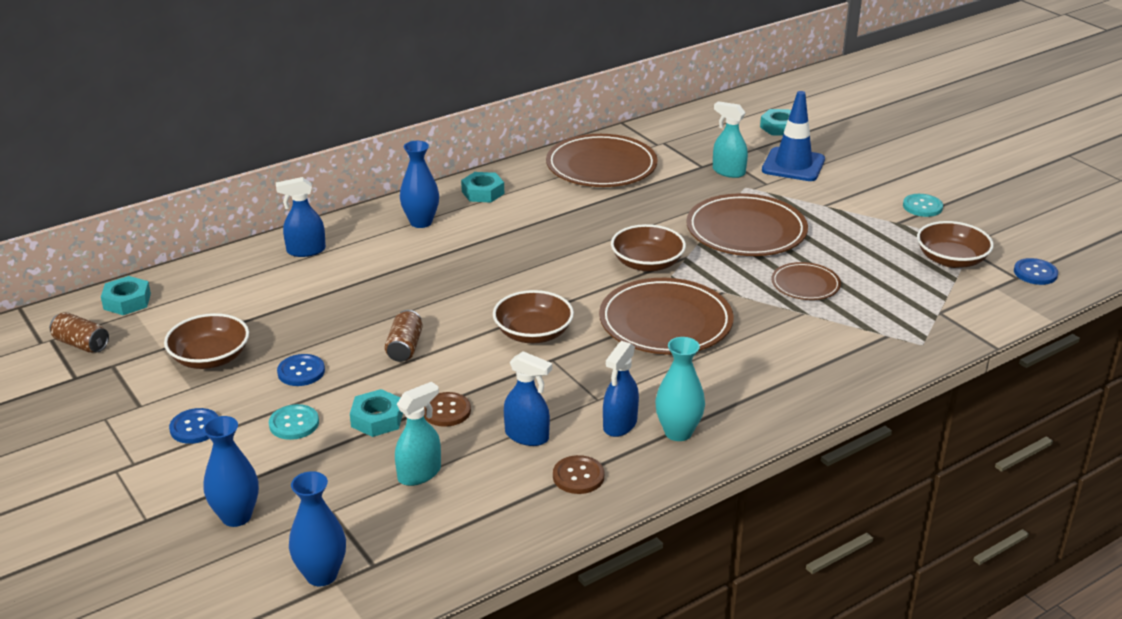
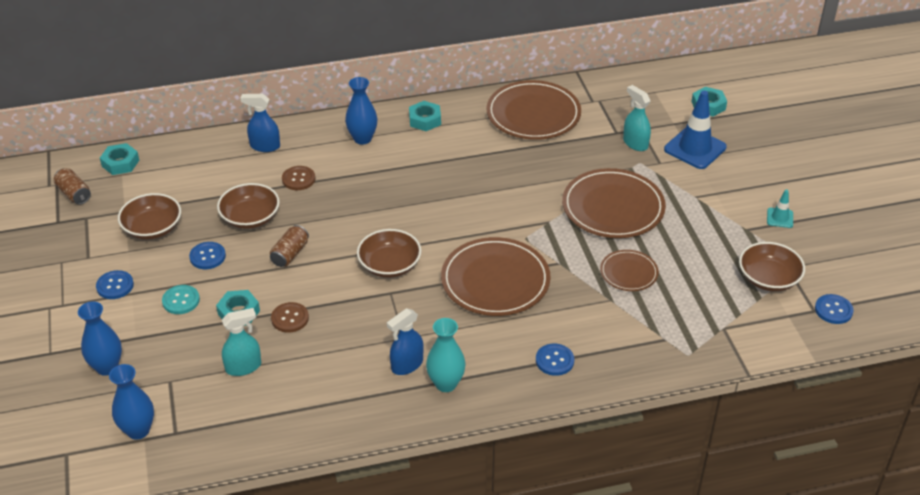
camera: 20 degrees right, 10 degrees up
blue spray bottle [504,351,552,446] -> none
brown button [553,455,604,494] -> brown button moved to [282,166,315,190]
brown bowl [611,224,686,272] -> brown bowl moved to [217,183,280,229]
turquoise button [903,194,943,217] -> turquoise traffic cone [767,190,793,228]
none -> blue button [536,344,574,376]

